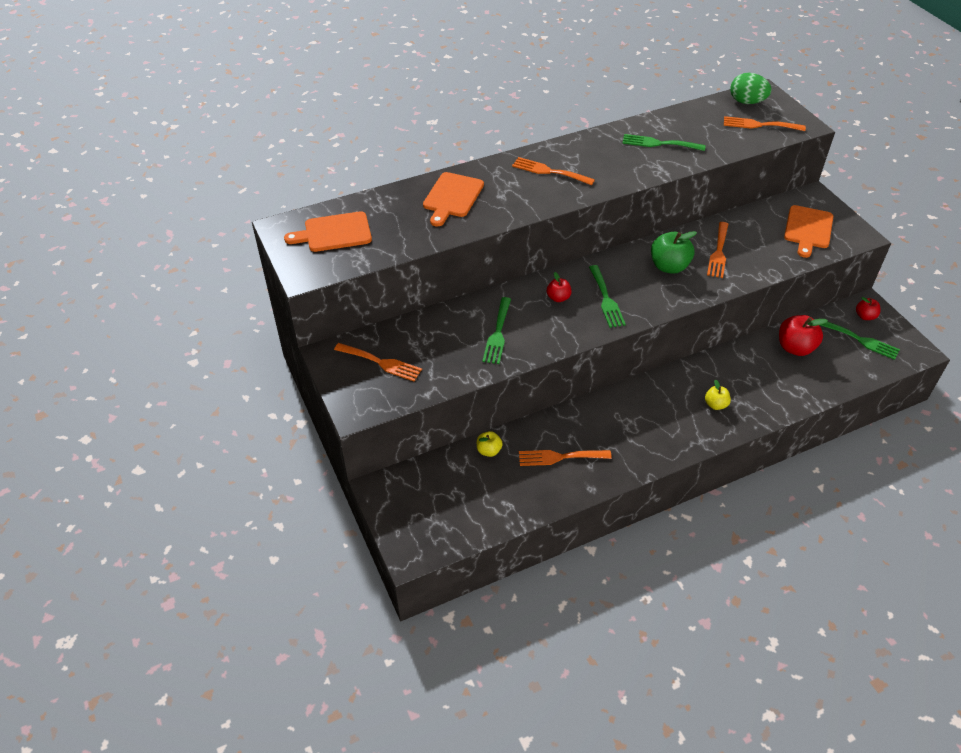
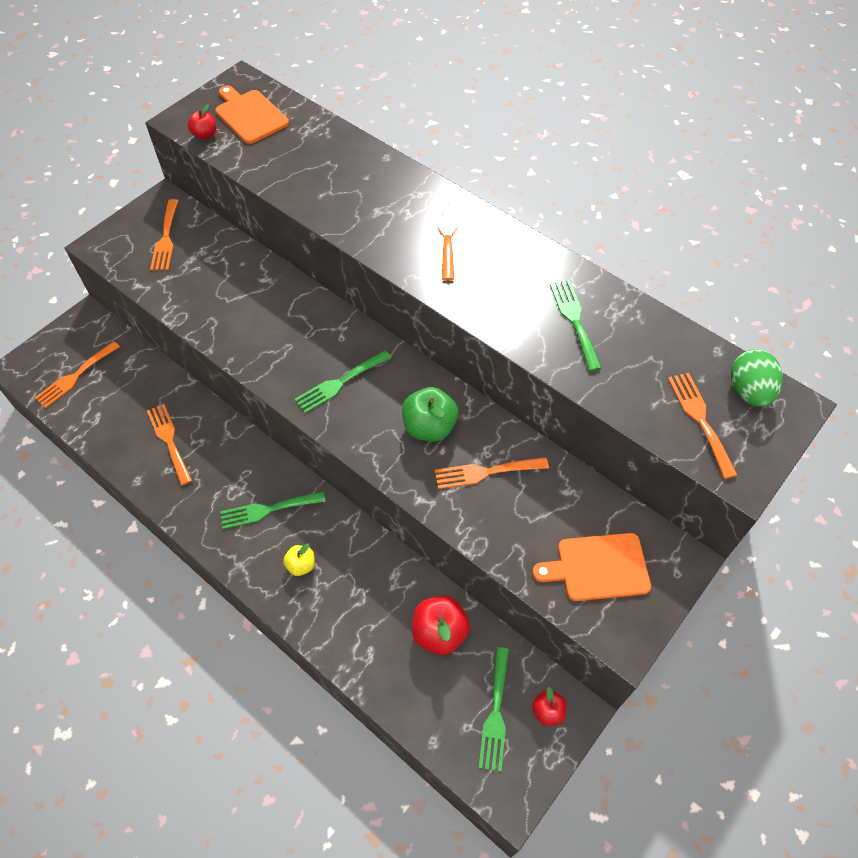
camera: 65 degrees right, 10 degrees up
orange cutting board [423,172,484,227] -> none
yellow apple [477,431,503,457] -> none
green fork [482,297,511,364] -> green fork moved to [220,491,326,529]
red apple [547,272,572,302] -> red apple moved to [188,104,216,140]
none -> orange fork [35,341,120,408]

